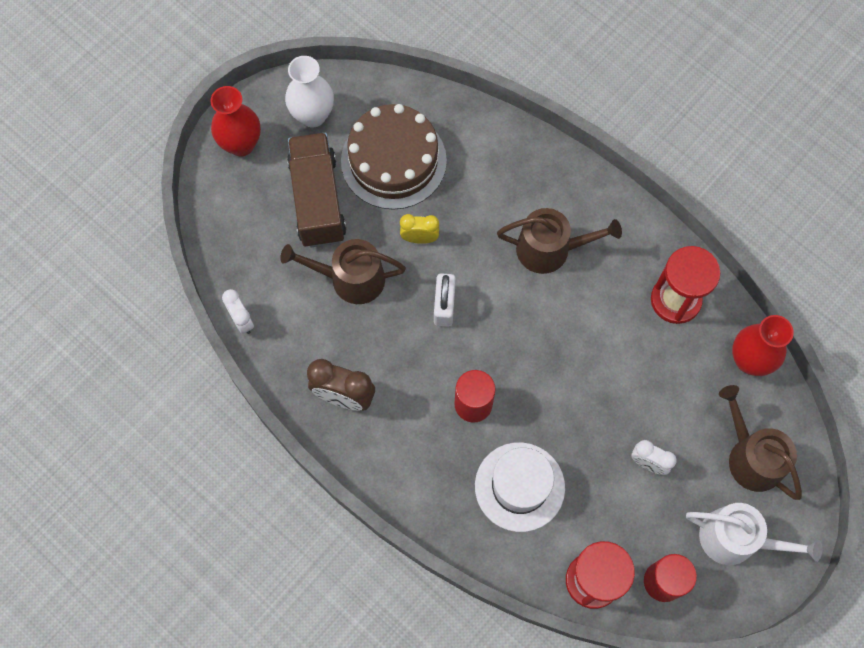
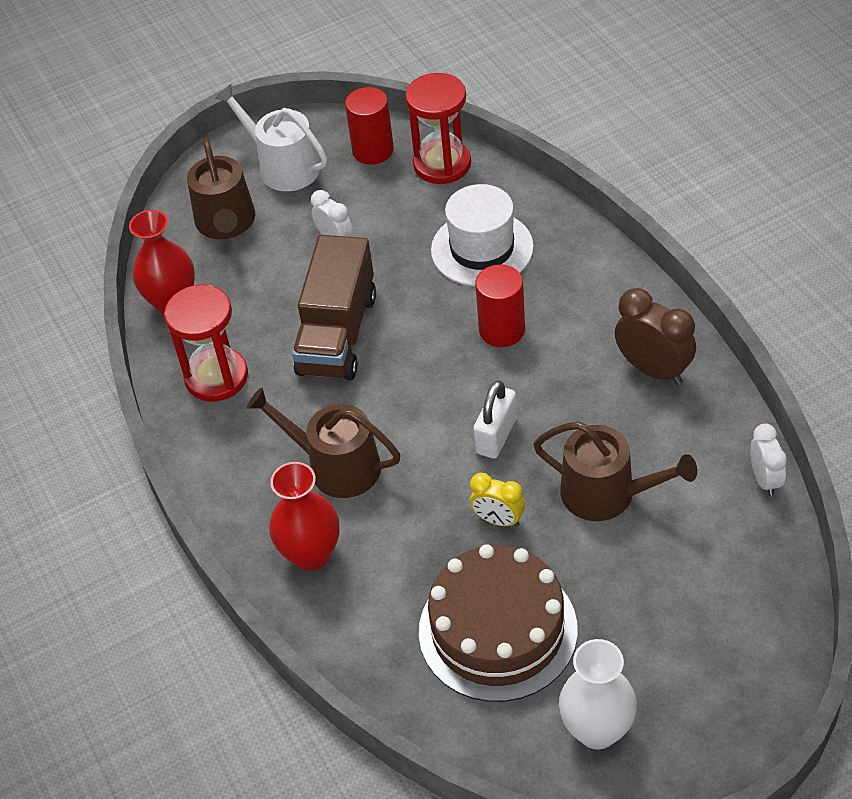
camera: 155 degrees left, 20 degrees down
red vase [210,86,261,156] -> red vase moved to [269,462,340,571]
brown truck [287,133,346,247] -> brown truck moved to [292,235,376,380]

